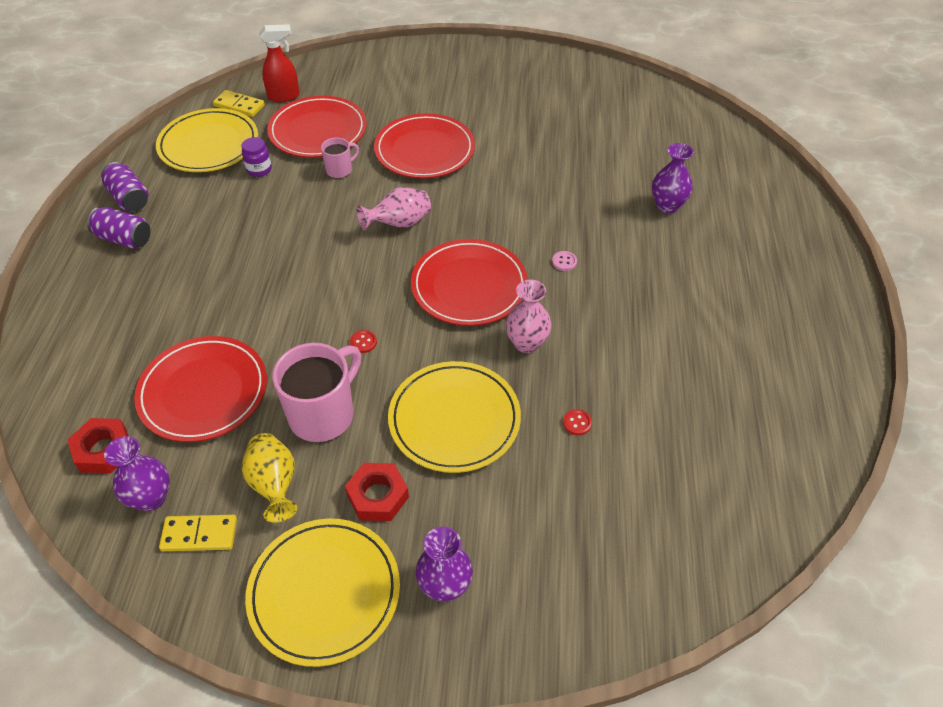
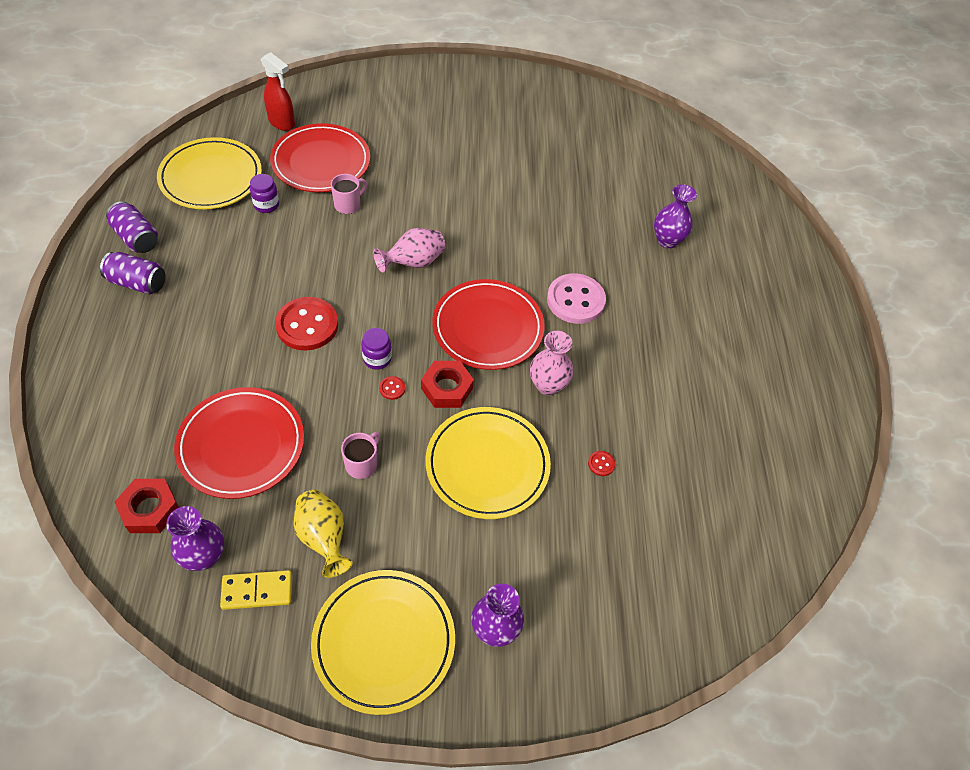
camera: 10 degrees left, 5 degrees up
yellow domino [213,90,265,117] -> none
red spray bottle [259,24,300,102] -> red spray bottle turned 60 degrees clockwise [261,52,295,131]
pink mug [272,343,361,442] -> pink mug [341,432,380,479], size x0.51
red nut [345,463,409,521] -> red nut moved to [421,361,474,408]
red plate [374,113,475,178] -> none
pink button [552,251,577,271] -> pink button [547,273,606,324], size x2.46
none -> red button [275,297,338,351]
none -> purple jar [361,328,392,370]

